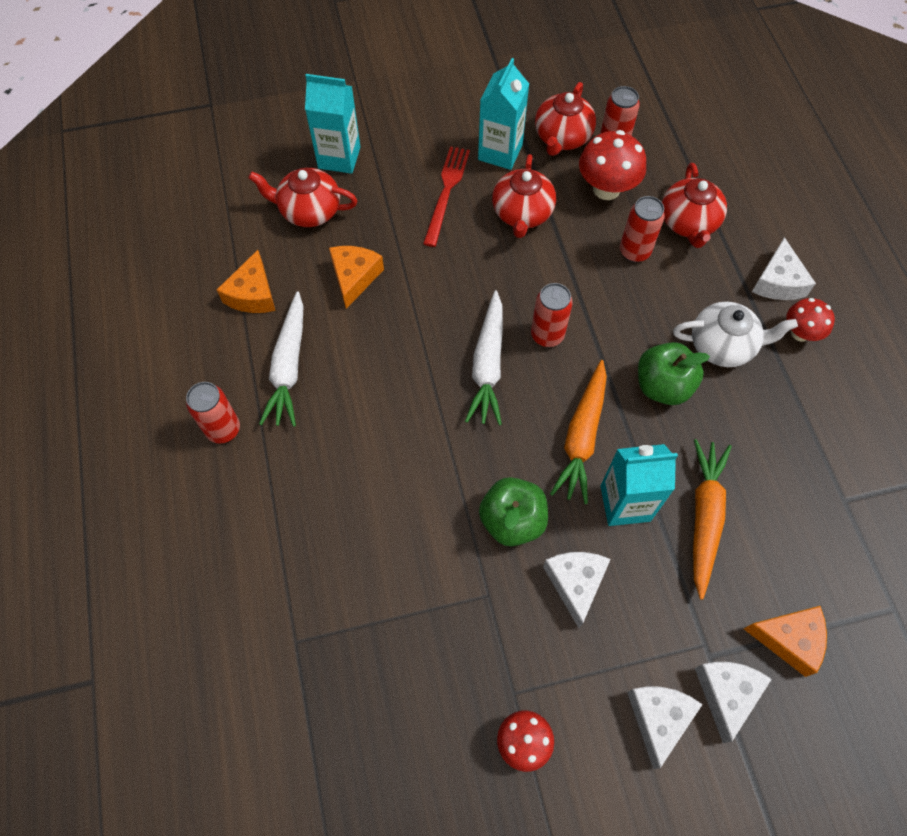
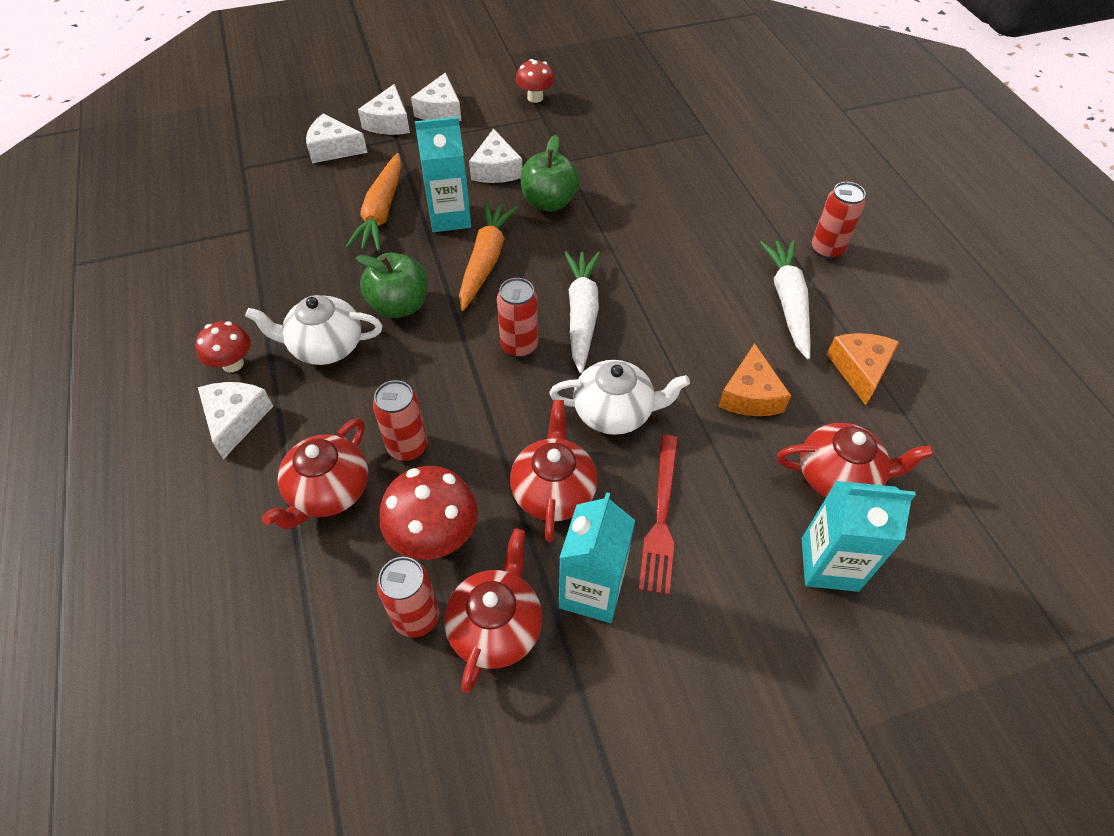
camera: 175 degrees right, 10 degrees down
red teapot [662,163,727,248] -> red teapot turned 150 degrees counterclockwise [262,418,368,529]
orange cheese [744,606,827,677] -> white cheese [306,113,368,163]
none -> white teapot [549,360,690,435]

